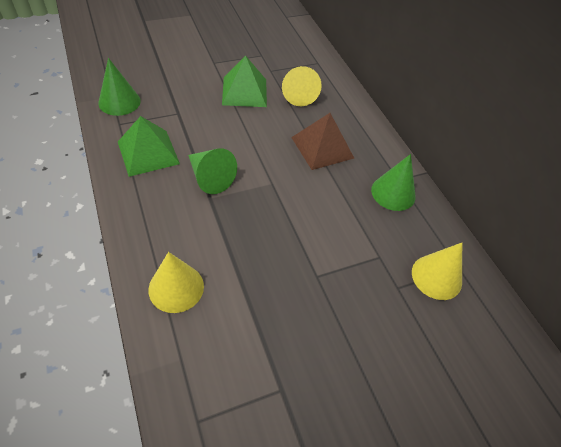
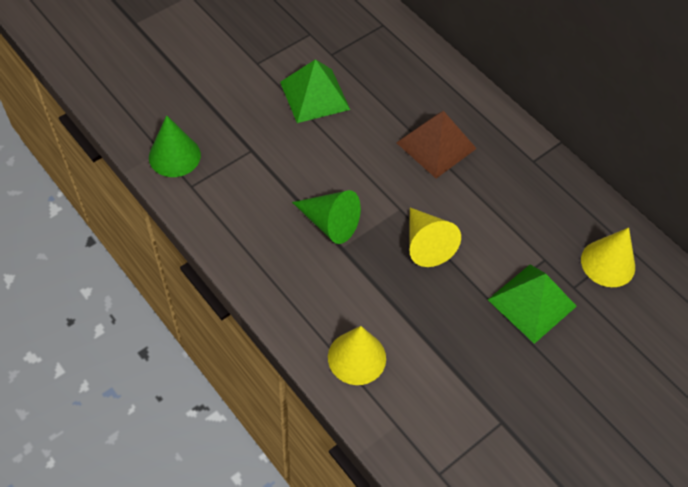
camera: 15 degrees left, 5 degrees up
green pyramid [118,116,180,177] -> green pyramid moved to [488,264,577,344]
yellow cone [282,66,322,106] -> yellow cone moved to [410,208,461,267]
green cone [371,154,416,211] -> none

